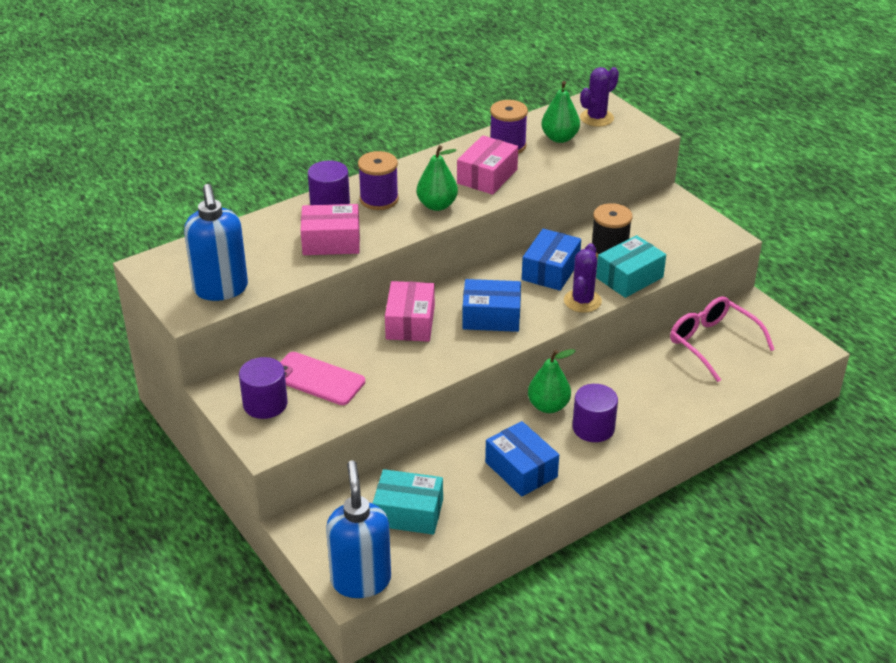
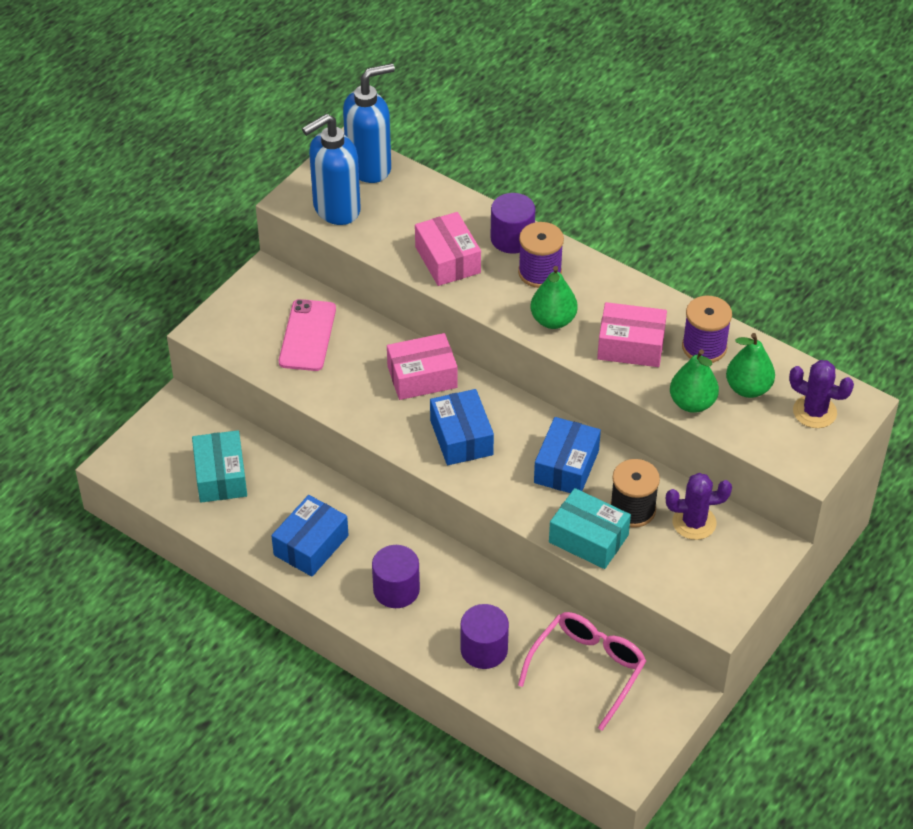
camera: 70 degrees right, 10 degrees up
purple cylinder [239,357,288,419] -> purple cylinder moved to [460,604,509,669]
blue soap dispenser [326,460,391,598] -> blue soap dispenser moved to [343,63,395,183]
blue box [522,229,581,291] -> blue box turned 75 degrees counterclockwise [534,417,601,493]
green pear [528,349,576,413] -> green pear moved to [670,349,719,413]
purple cactus [564,243,602,313] -> purple cactus moved to [666,473,732,540]

